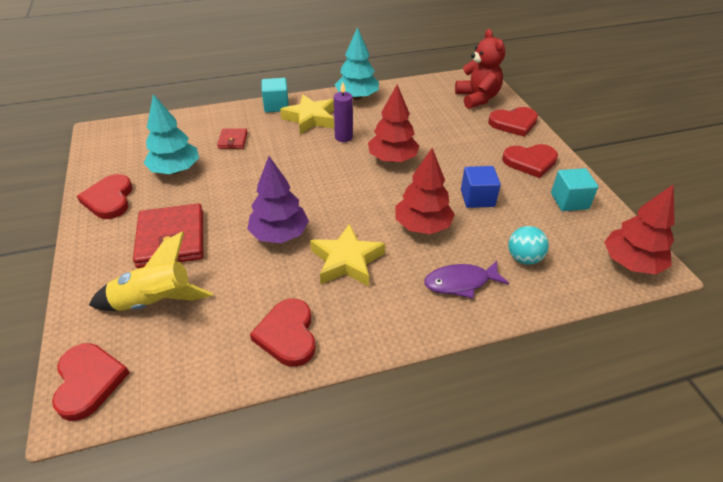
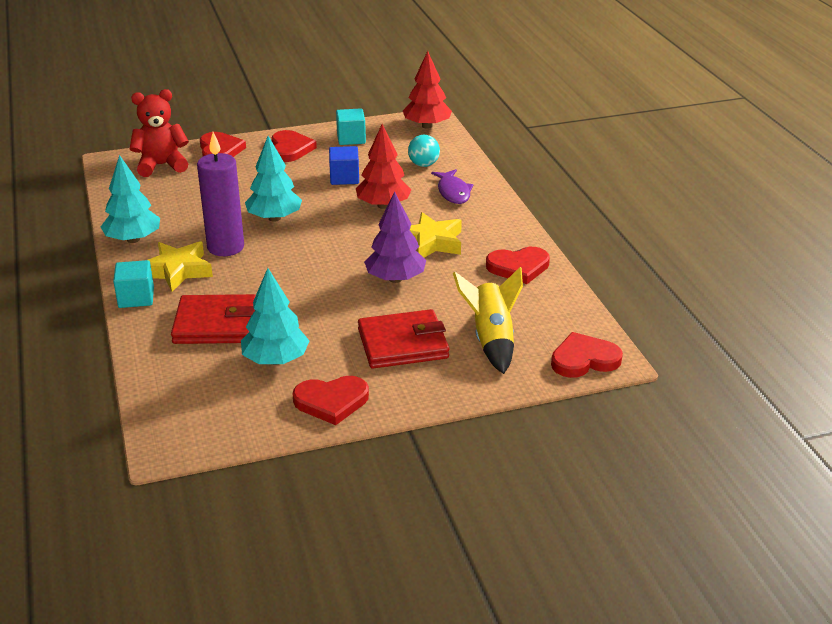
camera: 90 degrees left, 10 degrees down
red wallet [217,128,248,149] -> red wallet [171,294,256,344], size x2.01
purple candle [334,82,353,142] -> purple candle [197,132,244,256], size x1.71
red tree [368,84,420,163] -> turquoise tree [245,136,302,222]

